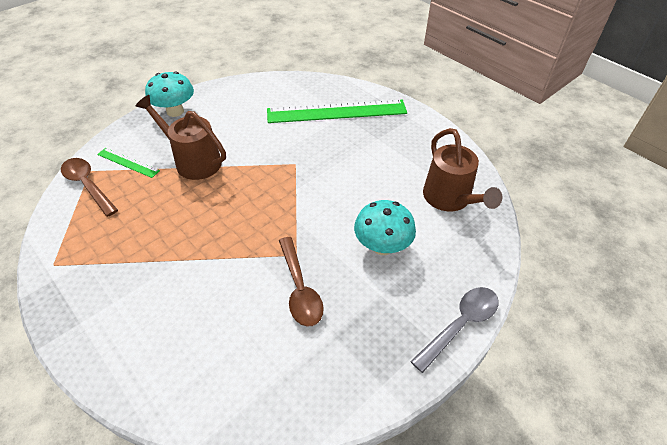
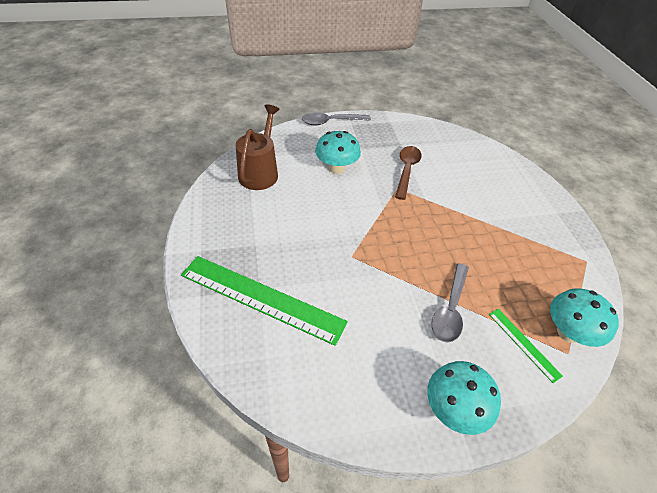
camera: 150 degrees left, 0 degrees up
brown spoon [61,158,118,217] -> turquoise mushroom [550,288,619,347]
brown watering can [136,95,226,180] -> grey spoon [431,263,469,343]

